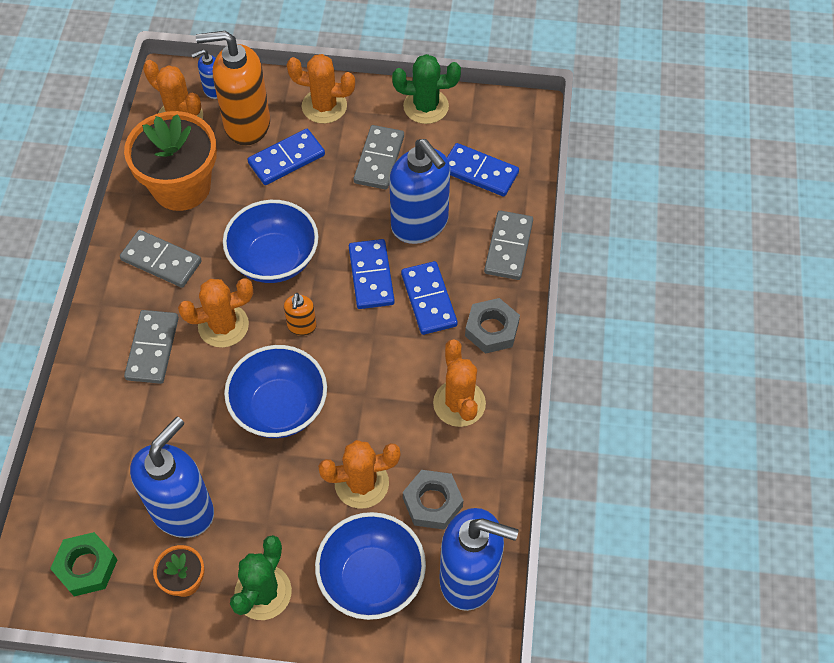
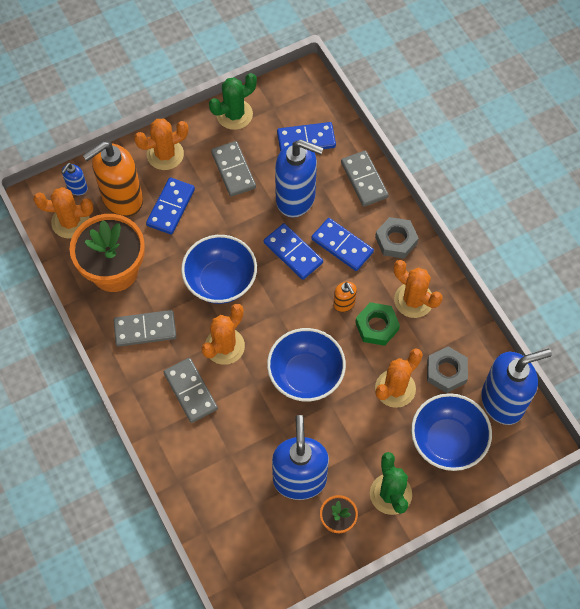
camera: 35 degrees left, 5 degrees up
green nut [50,532,118,596] -> green nut moved to [355,302,400,346]
orange soap dispenser [284,293,317,336] -> orange soap dispenser moved to [333,282,357,312]

